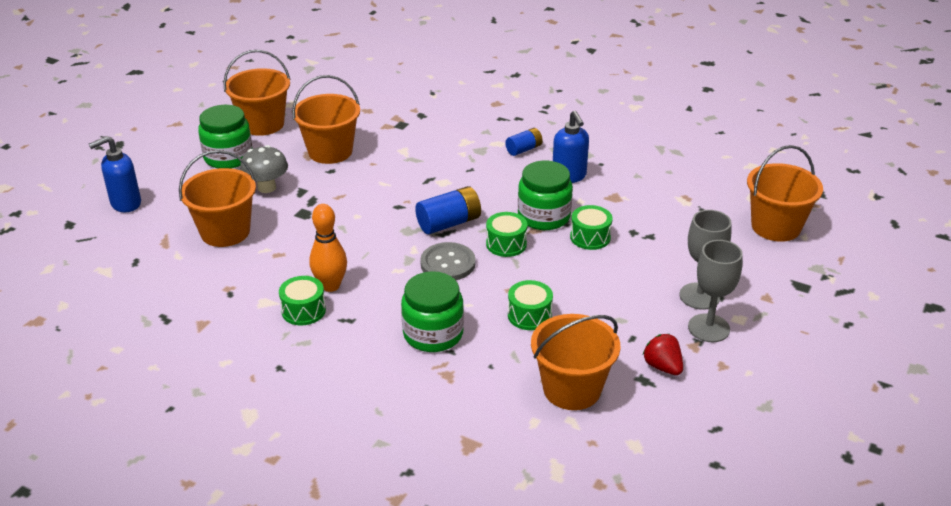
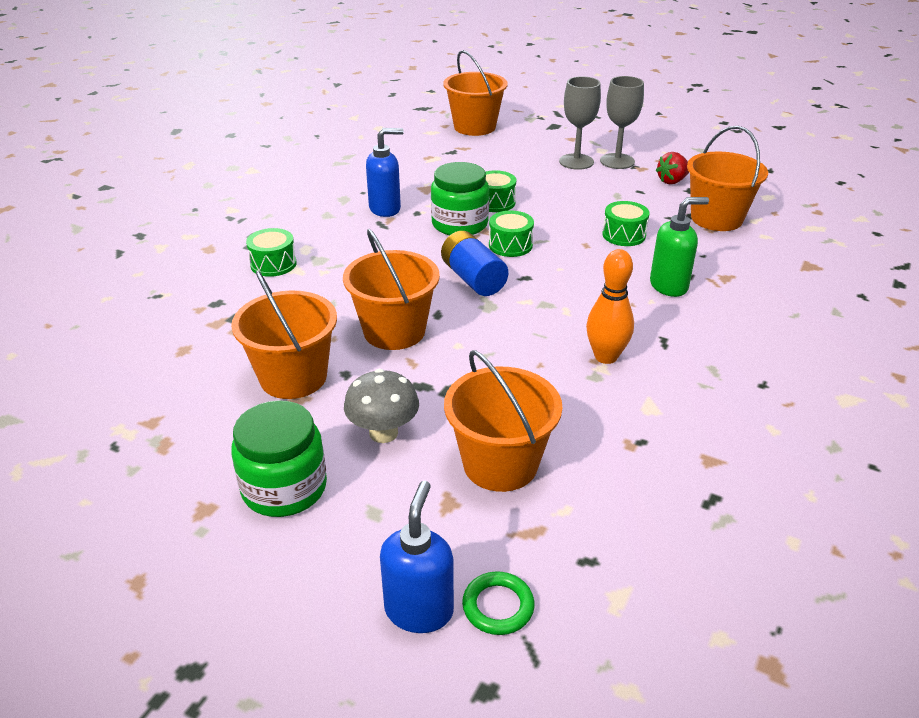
camera: 90 degrees left, 0 degrees up
blue soap dispenser [89,136,141,212] -> blue soap dispenser turned 135 degrees counterclockwise [380,481,454,633]
orange bucket [223,50,290,136] -> orange bucket moved to [343,229,440,350]
green drum [279,276,326,326] -> green drum moved to [246,228,297,277]
green jar [401,271,464,352] -> green soap dispenser [650,197,709,297]
grey button [420,242,476,280] -> none
blue battery [505,128,543,156] -> none
none -> green ring [462,571,535,635]

